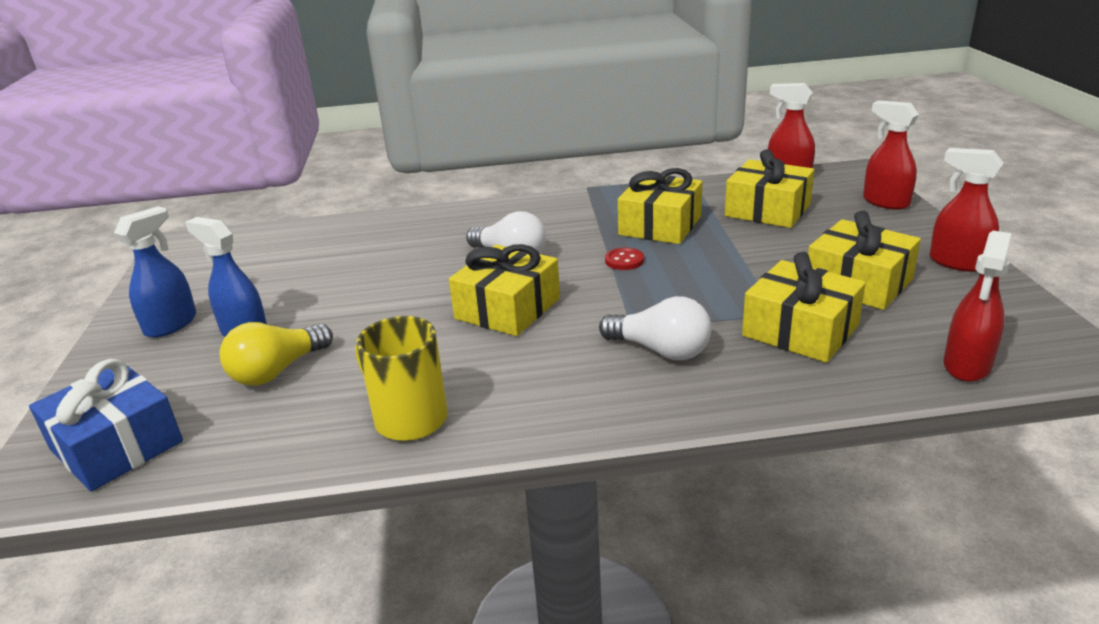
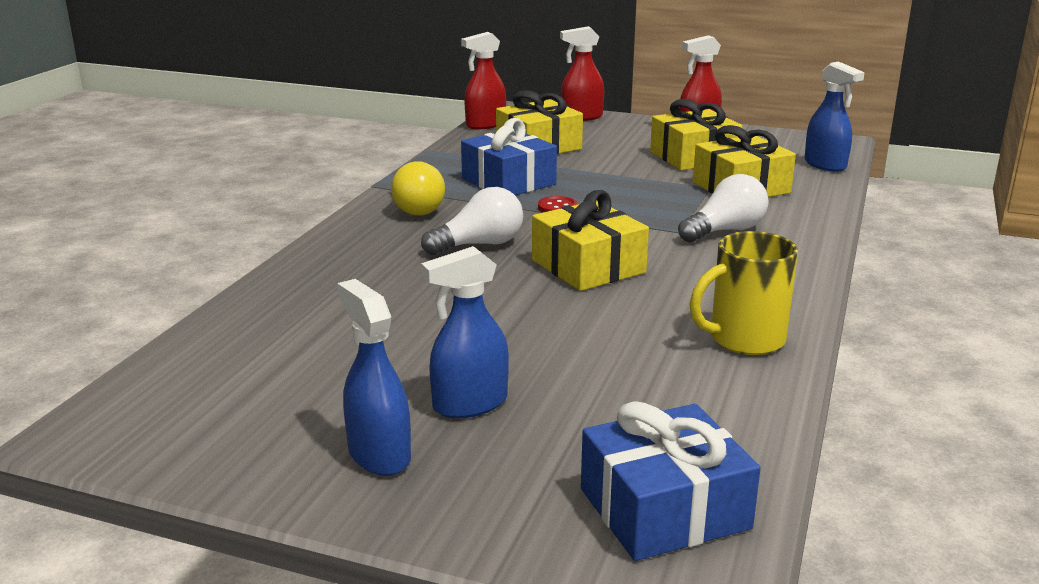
camera: 65 degrees left, 5 degrees down
yellow light bulb [220,322,333,386] -> yellow light bulb moved to [391,161,445,216]
yellow gift [618,168,703,244] -> blue gift [461,118,557,195]
red spray bottle [943,231,1011,382] -> blue spray bottle [804,61,865,172]

